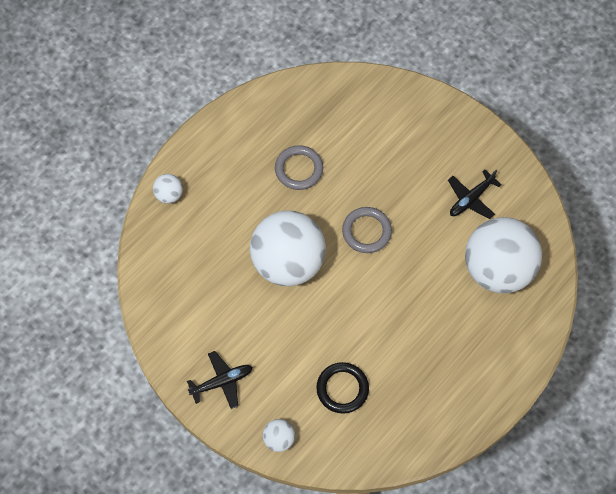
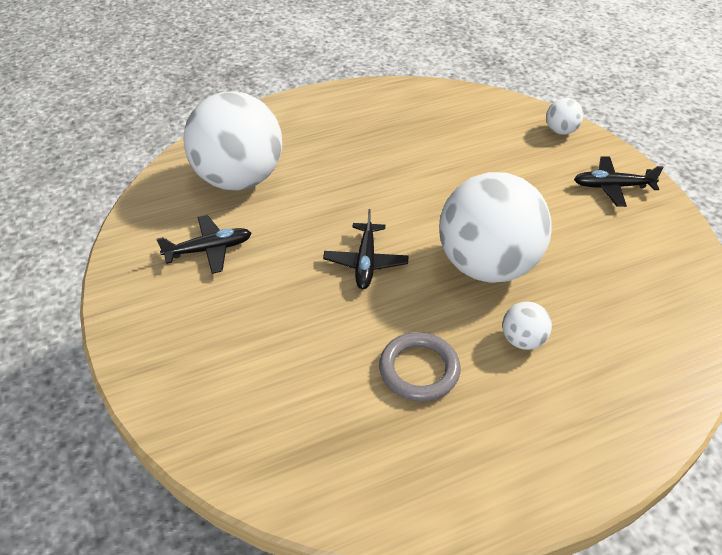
camera: 155 degrees left, 20 degrees down
white ball [153,174,183,204] -> white ball moved to [502,301,552,350]
black ring [316,362,369,414] -> none
grey ring [342,207,392,253] -> black plane [323,209,408,289]

